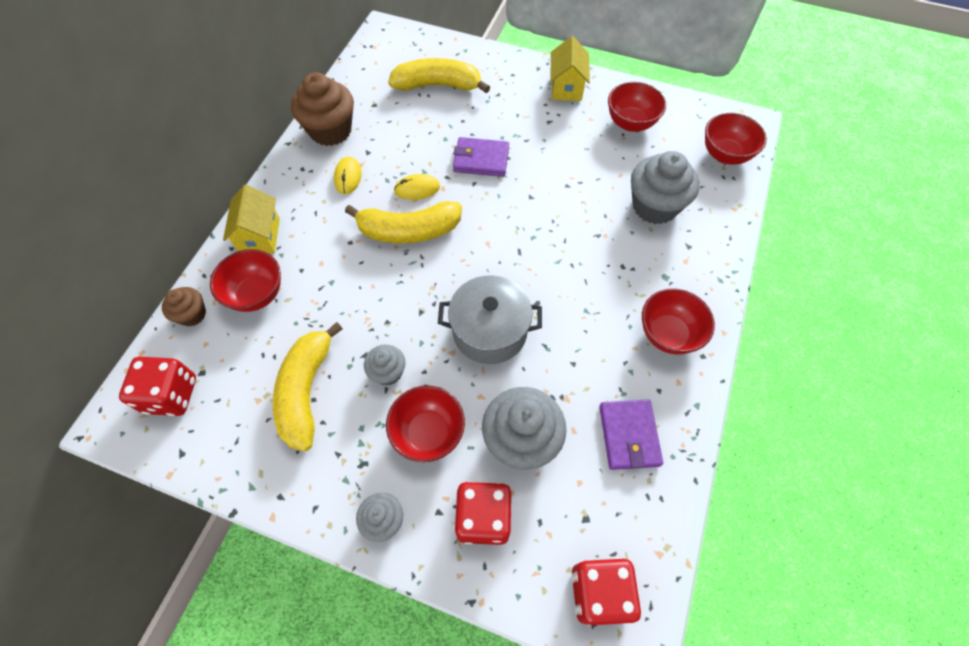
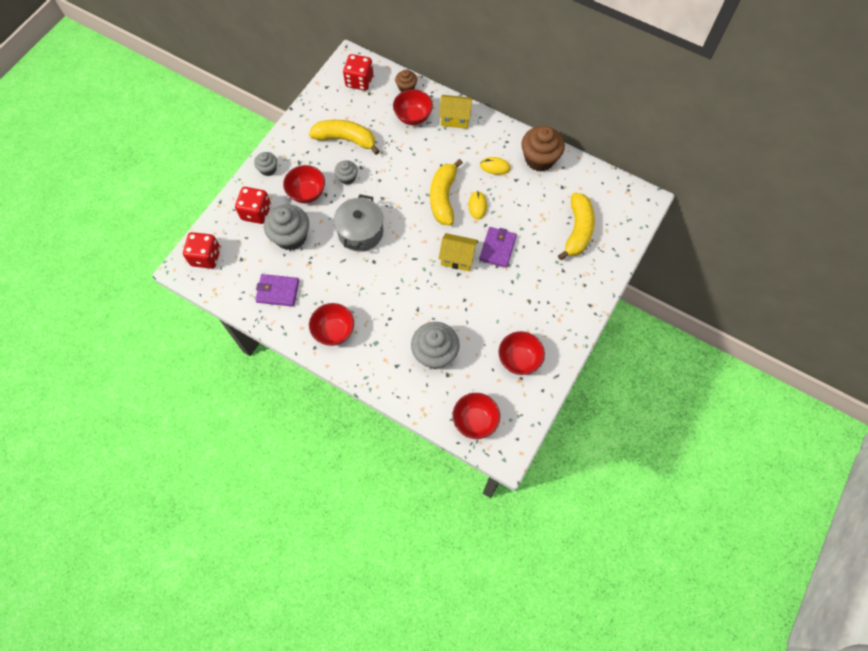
camera: 100 degrees right, 5 degrees up
yellow house [550,36,590,101] -> yellow house moved to [438,233,478,271]

